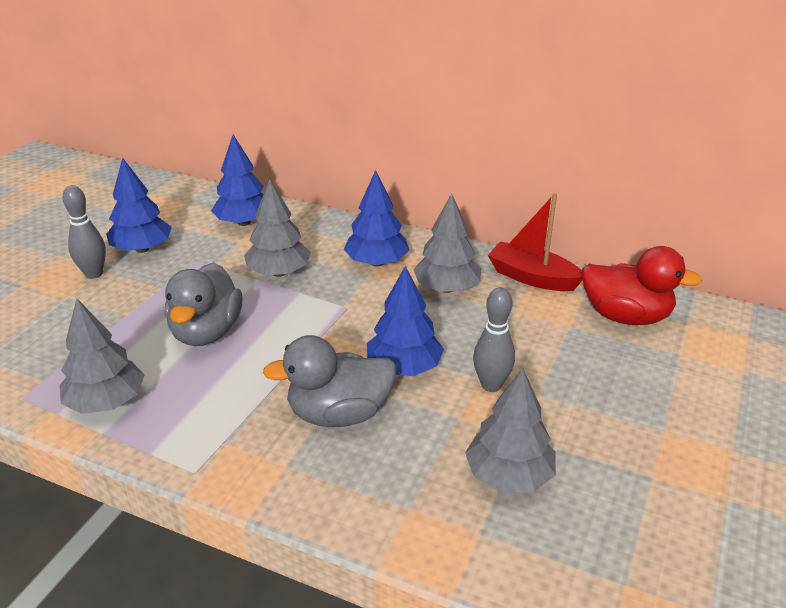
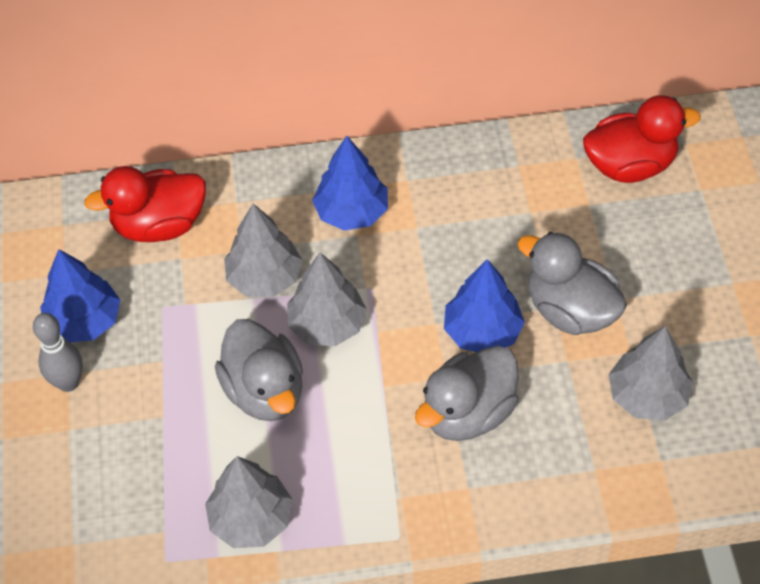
camera: 30 degrees left, 20 degrees up
blue tree [211,135,264,226] -> red duck [84,166,206,242]
grey tree [413,193,481,293] -> grey tree moved to [287,252,367,346]
grey bowling pin [473,287,515,392] -> grey duck [518,232,627,335]
red boat [488,193,583,291] -> none

